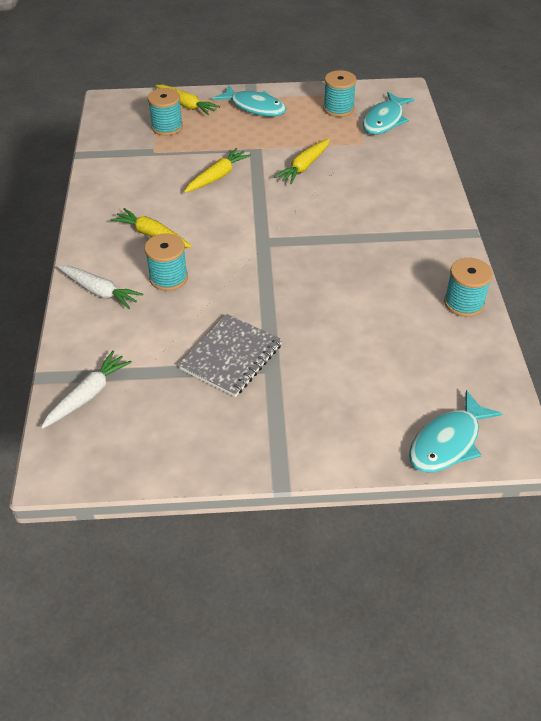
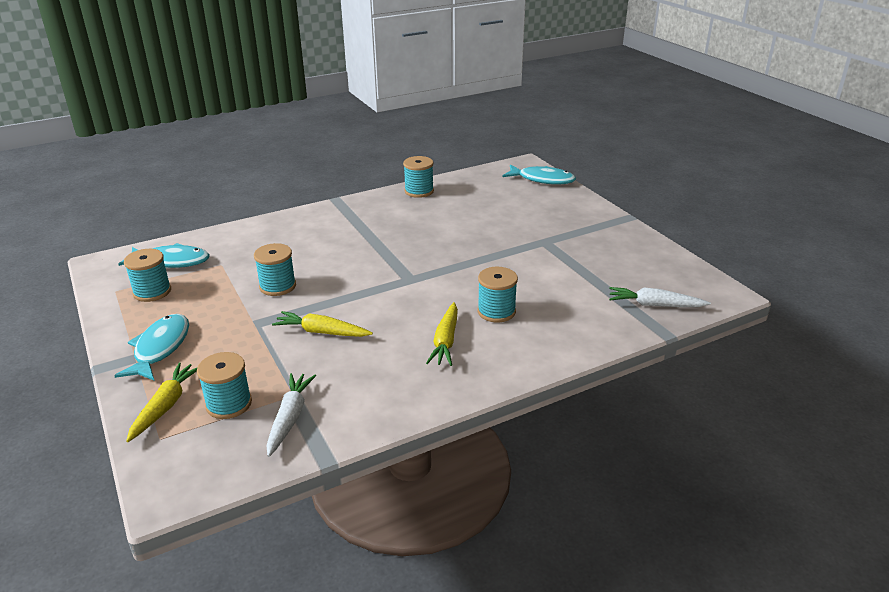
camera: 115 degrees left, 15 degrees down
white carrot [57,265,143,309] -> white carrot moved to [266,373,316,457]
grey notebook [178,314,282,397] -> none
yellow carrot [274,138,330,185] -> turquoise spool [254,243,296,296]

